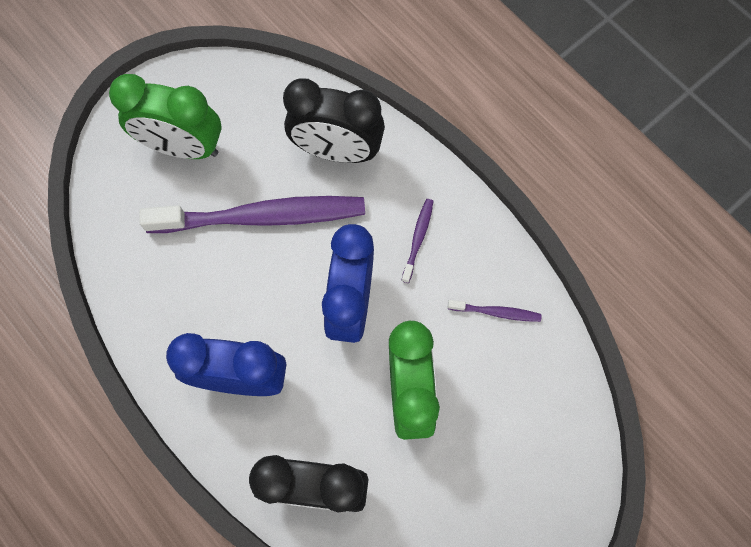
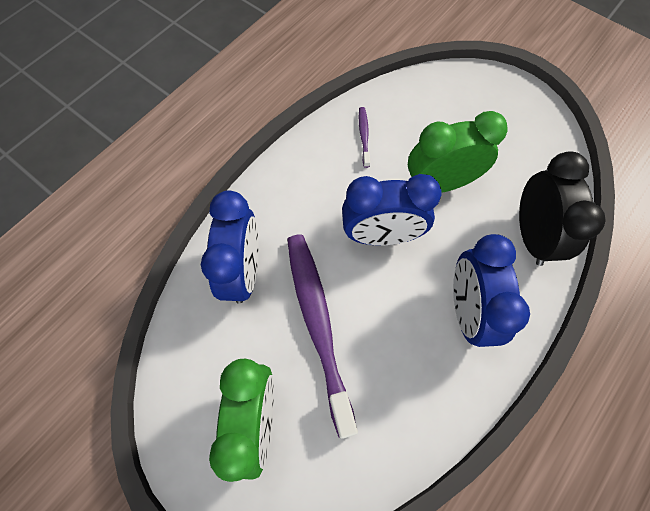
camera: 100 degrees left, 5 degrees down
black clock [283,78,385,163] -> blue clock [201,190,259,304]
purple toothbrush [401,199,434,283] -> none

